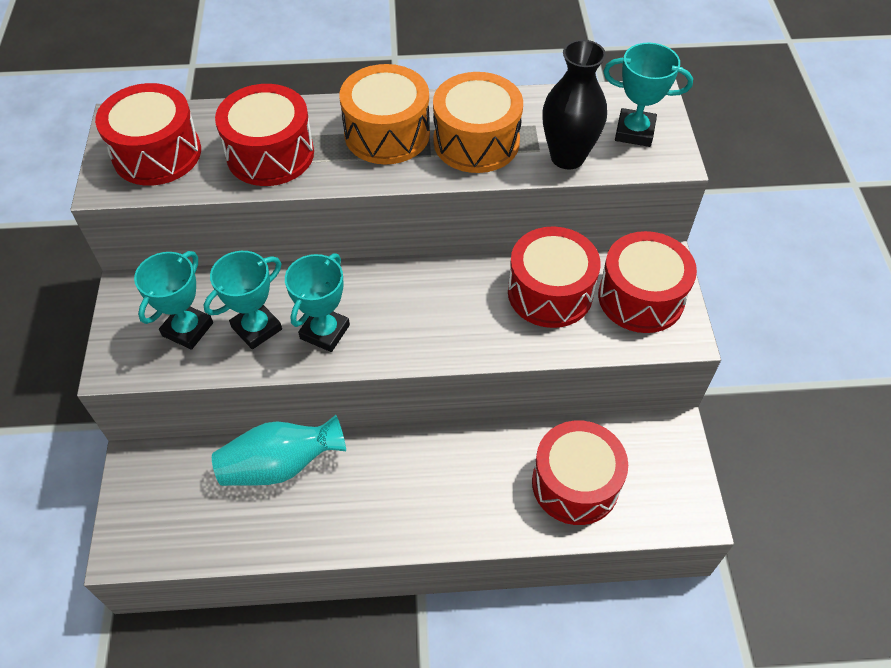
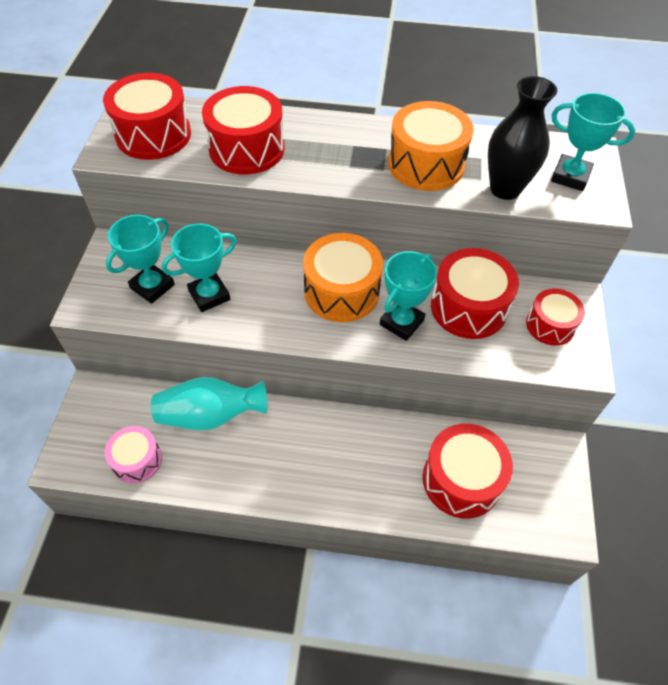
camera: 10 degrees right, 0 degrees up
turquoise trophy [285,253,350,352] -> turquoise trophy moved to [380,251,437,341]
orange drum [339,64,430,164] -> orange drum moved to [303,233,383,322]
red drum [598,231,697,333] -> red drum [526,288,585,346], size x0.62
none -> pink drum [105,426,162,484]

